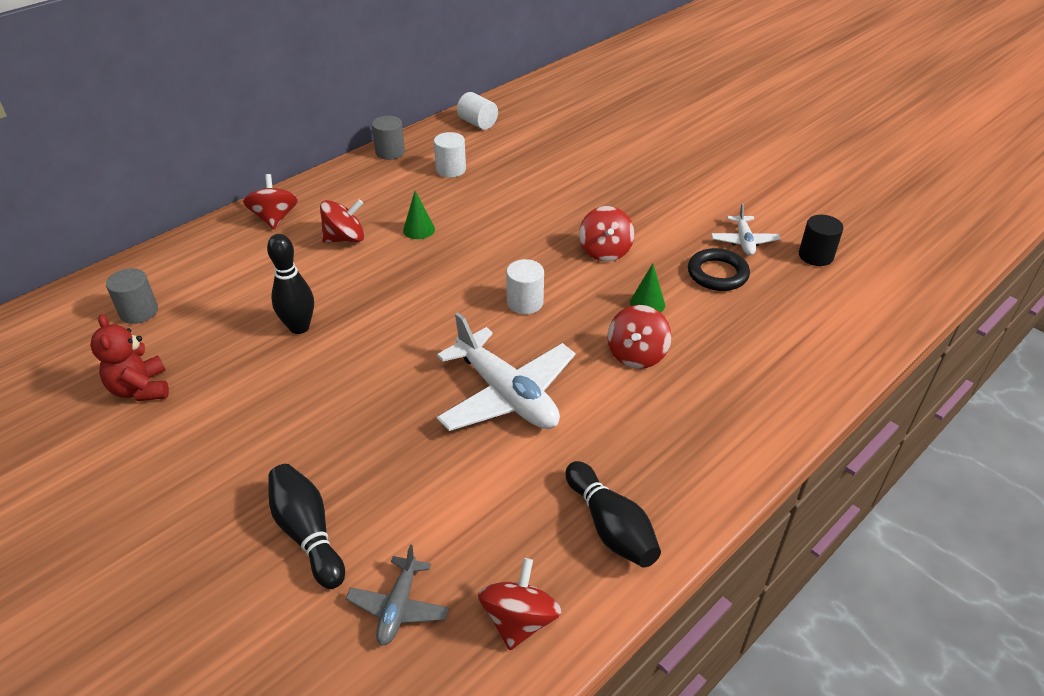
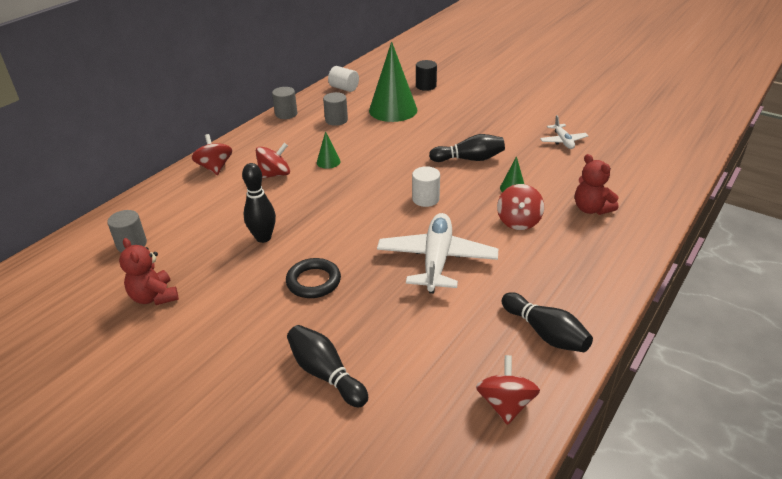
camera: 10 degrees left, 5 degrees down
grey plane [346,544,449,646] -> none
white cylinder [434,132,466,178] -> grey cylinder [323,92,348,126]
white plane [436,312,575,431] -> white plane turned 120 degrees counterclockwise [377,213,498,294]
red spinning top [579,206,634,262] -> black bowling pin [429,134,505,162]
black ring [688,248,750,291] -> black ring moved to [286,258,341,298]
black cylinder [799,215,844,266] -> black cylinder moved to [416,60,437,91]
none -> green cone [369,41,417,122]
none -> red teddy bear [575,154,618,215]

